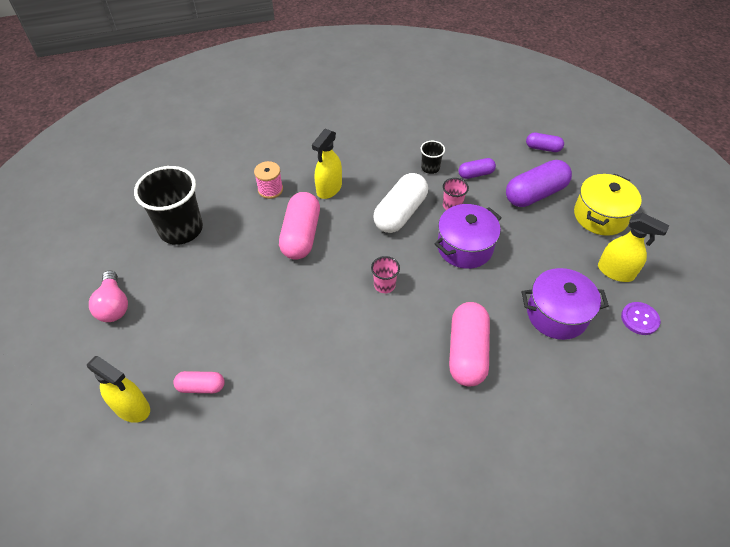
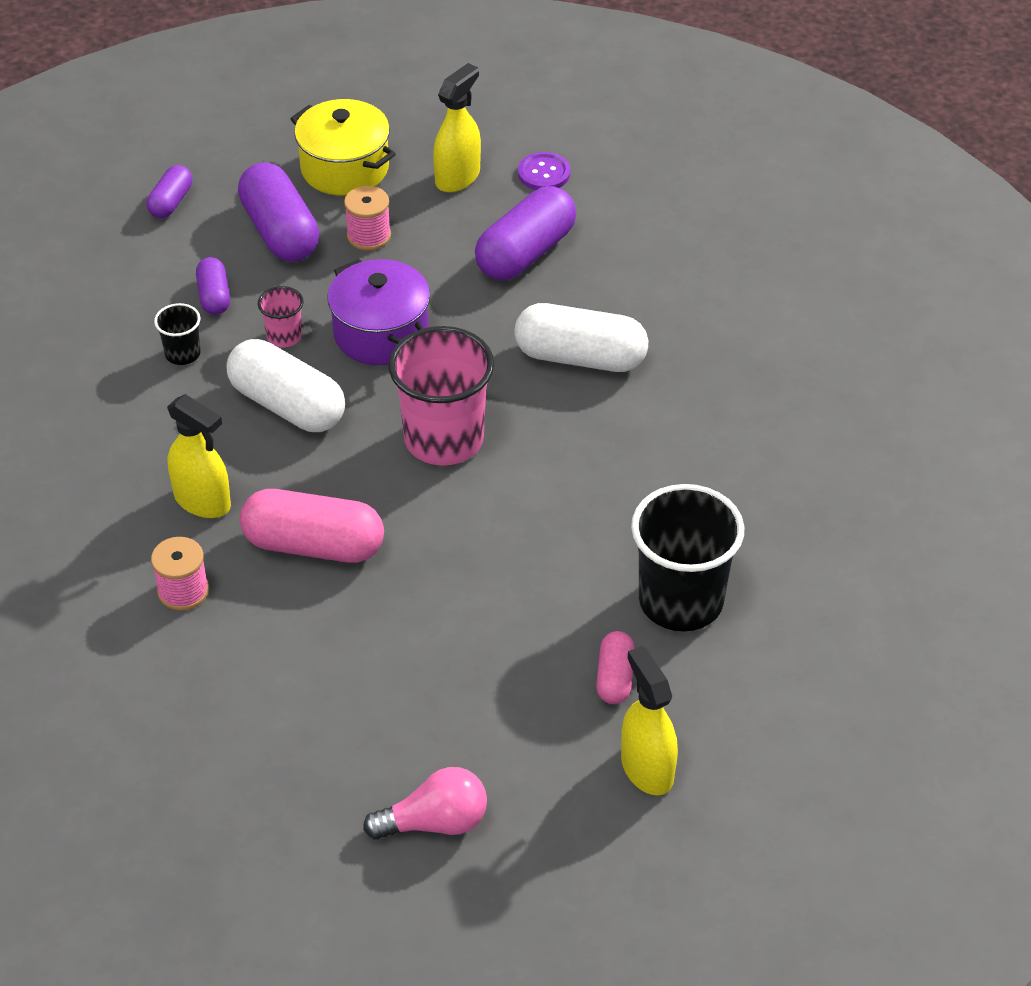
camera: 85 degrees left, 5 degrees down
yellow spray bottle [87,356,150,423] -> yellow spray bottle turned 60 degrees counterclockwise [621,646,678,795]
black cup [134,166,203,245] -> black cup moved to [631,484,744,632]
pink cup [371,256,400,293] -> pink cup [388,326,494,466], size x2.17
pink capsule [449,302,490,386] -> white capsule [514,303,648,372]
purple pot [522,268,609,340] -> purple capsule [475,186,576,280]
none -> pink spool [344,186,391,251]

